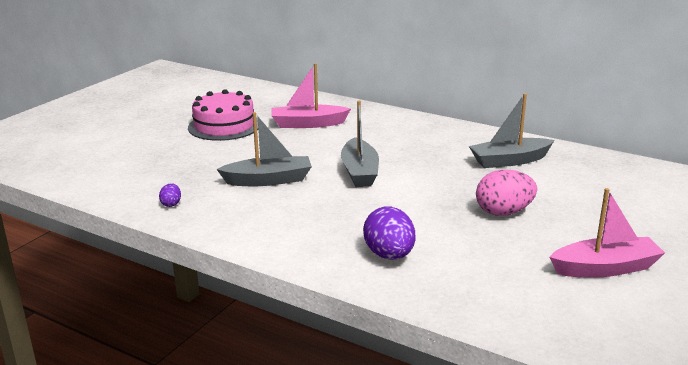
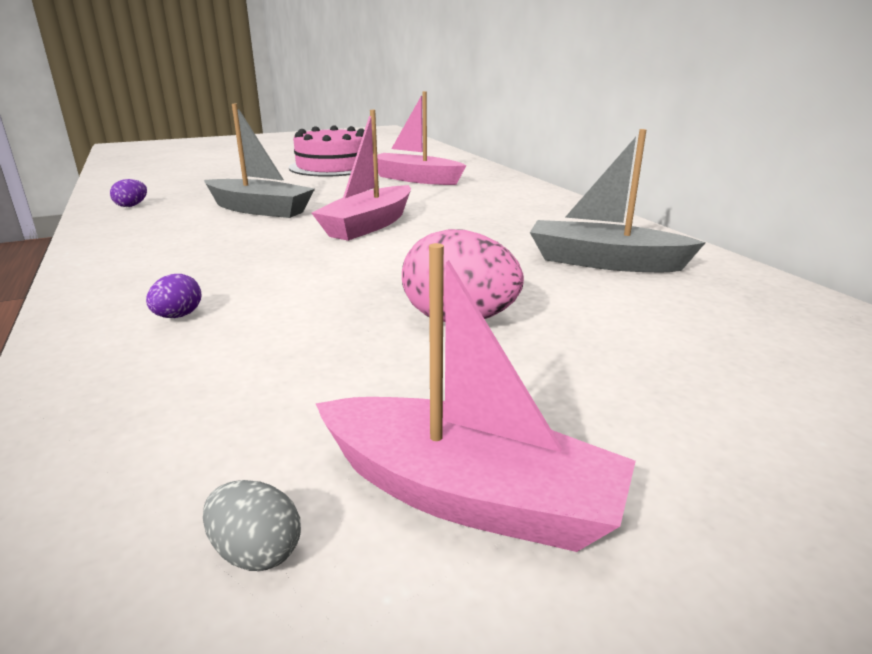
camera: 35 degrees right, 0 degrees up
grey boat [341,101,379,187] -> pink boat [312,110,411,241]
purple egg [363,206,415,260] -> purple egg [146,274,202,318], size x0.48
none -> grey egg [203,480,301,571]

